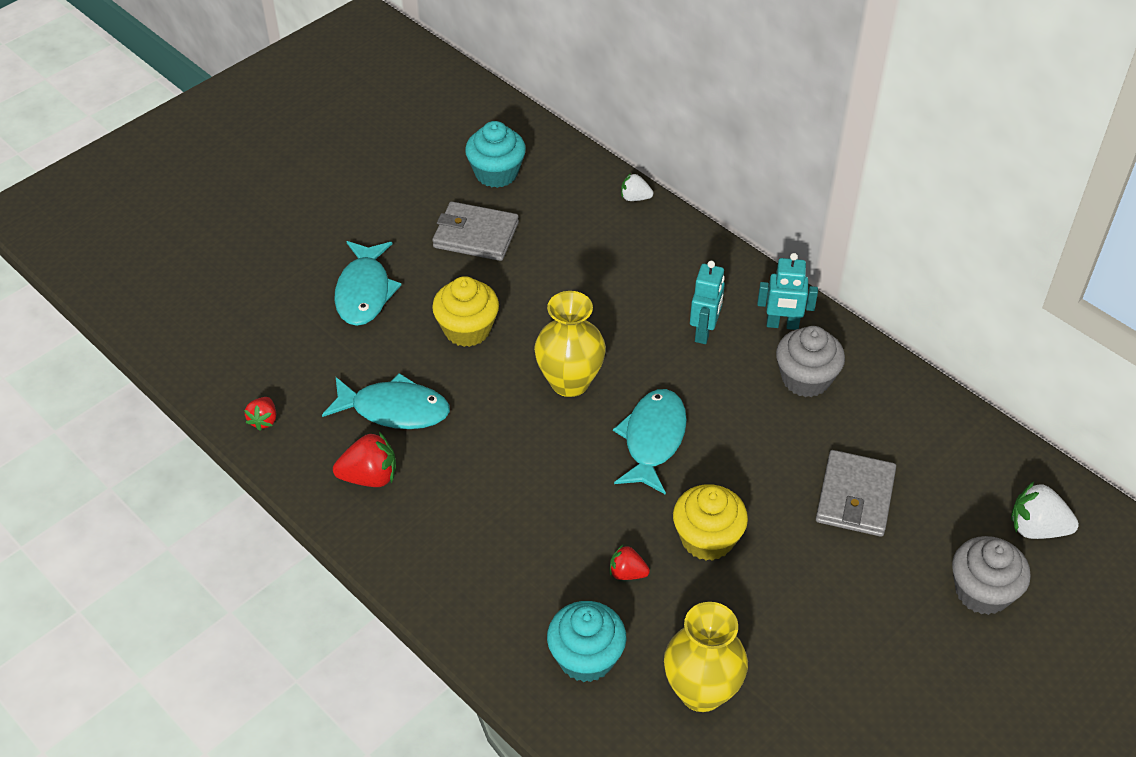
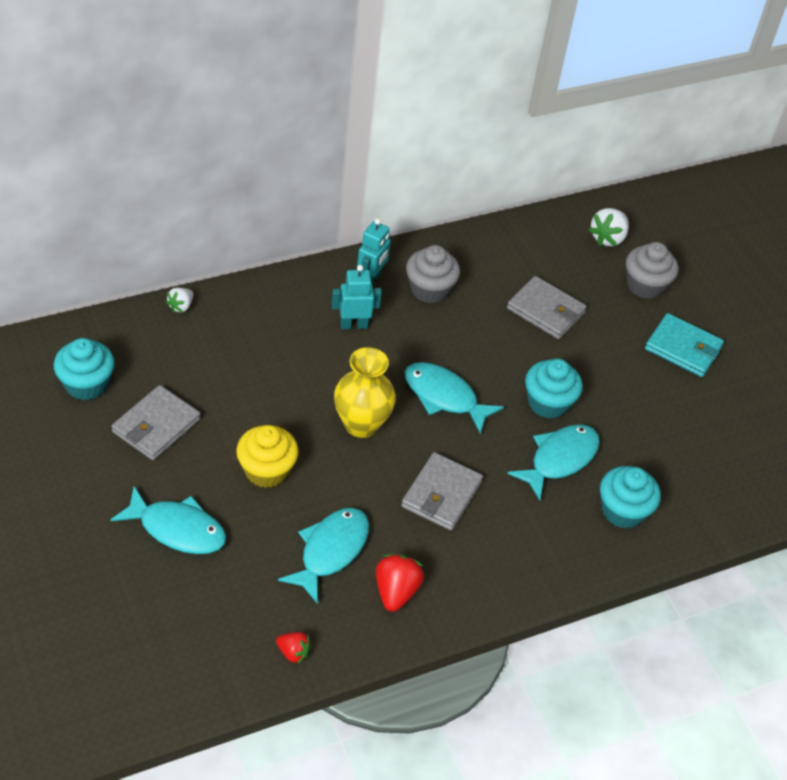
camera: 75 degrees left, 0 degrees up
red strawberry [610,545,650,580] -> turquoise fish [507,424,600,501]
yellow vase [664,602,748,712] -> none
yellow cupcake [673,484,748,561] -> turquoise cupcake [525,359,583,419]
turquoise robot [690,261,725,344] -> turquoise robot turned 45 degrees counterclockwise [331,265,382,329]
none -> grey wallet [401,452,483,531]
none -> turquoise wallet [645,313,724,377]

